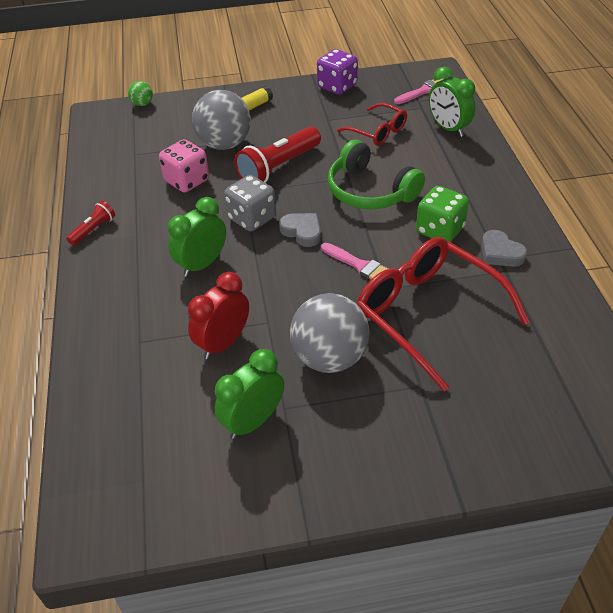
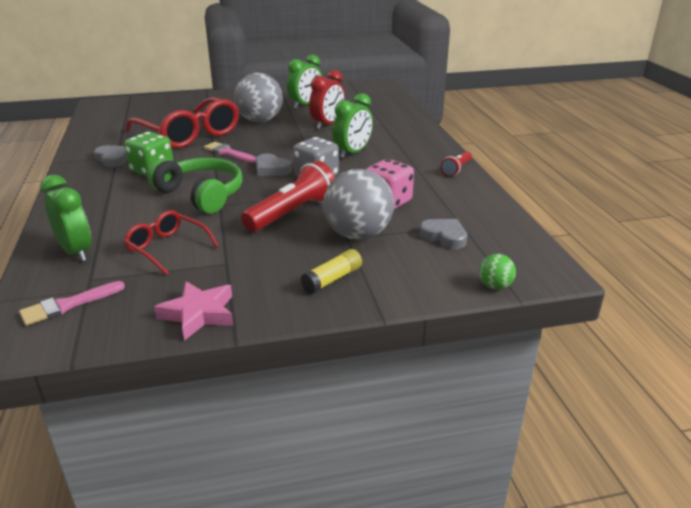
camera: 175 degrees right, 15 degrees down
purple dice [317,49,358,95] -> pink star [154,281,233,341]
none -> grey heart [420,219,467,249]

